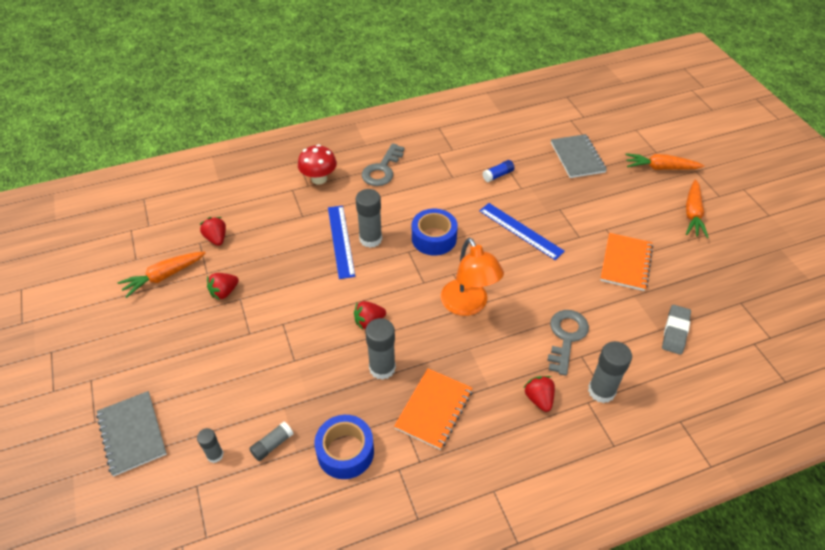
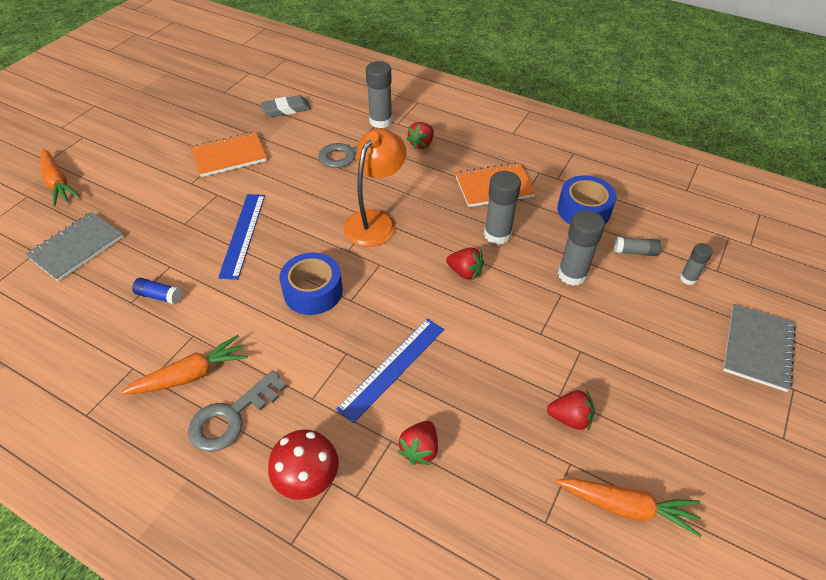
camera: 130 degrees left, 0 degrees up
red strawberry [200,217,226,246] -> red strawberry moved to [398,421,438,465]
grey glue stick [356,189,382,248] -> grey glue stick moved to [558,210,605,286]
grey key [362,143,405,186] -> grey key turned 150 degrees clockwise [188,370,287,452]
orange carrot [686,180,709,238] -> orange carrot moved to [121,335,248,394]

